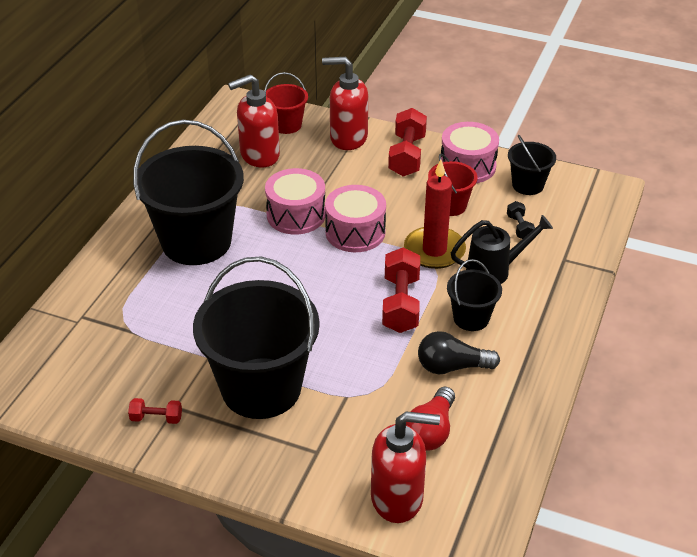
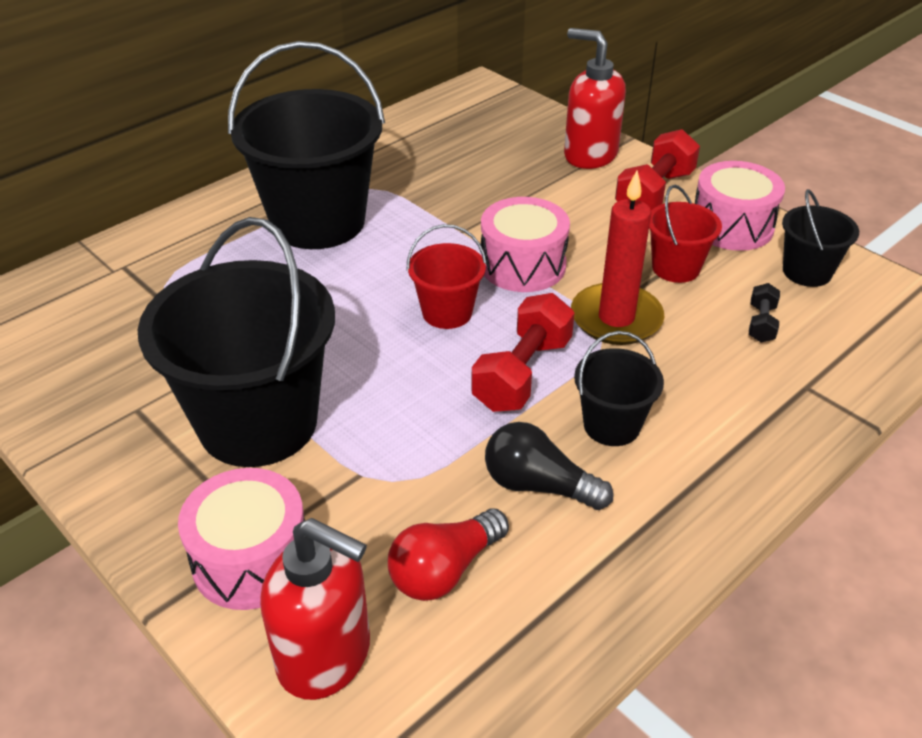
camera: 25 degrees right, 0 degrees up
red dumbbell [128,398,182,424] -> none
red soap dispenser [228,74,280,167] -> none
red bucket [264,72,308,134] -> red bucket moved to [406,224,487,329]
pink drum [265,168,326,234] -> pink drum moved to [178,468,305,610]
black watering can [451,215,553,284] -> none

